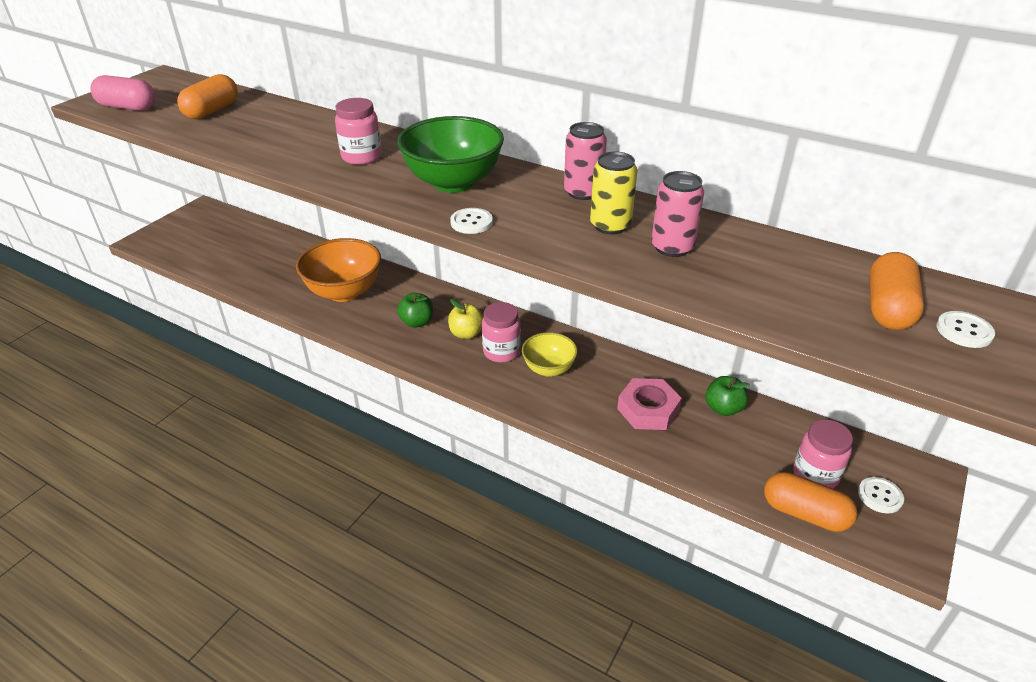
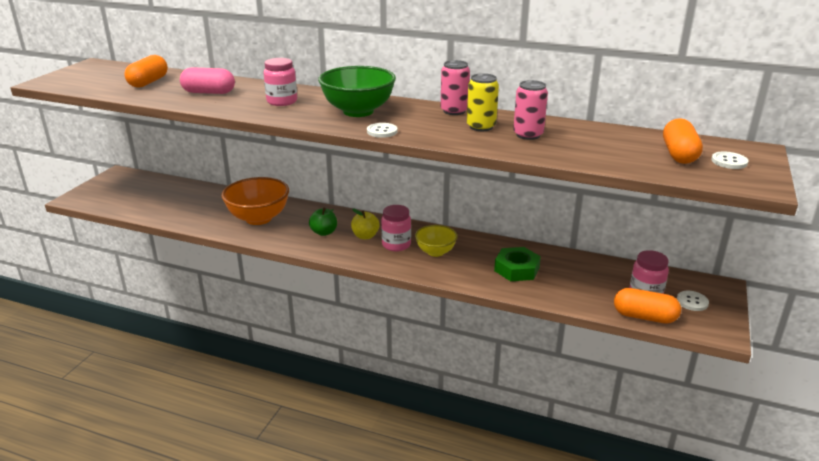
camera: 10 degrees left, 10 degrees down
pink capsule [90,75,156,111] -> pink capsule moved to [180,67,235,94]
pink nut [617,378,682,430] -> green nut [494,247,541,281]
green apple [705,376,750,416] -> none

